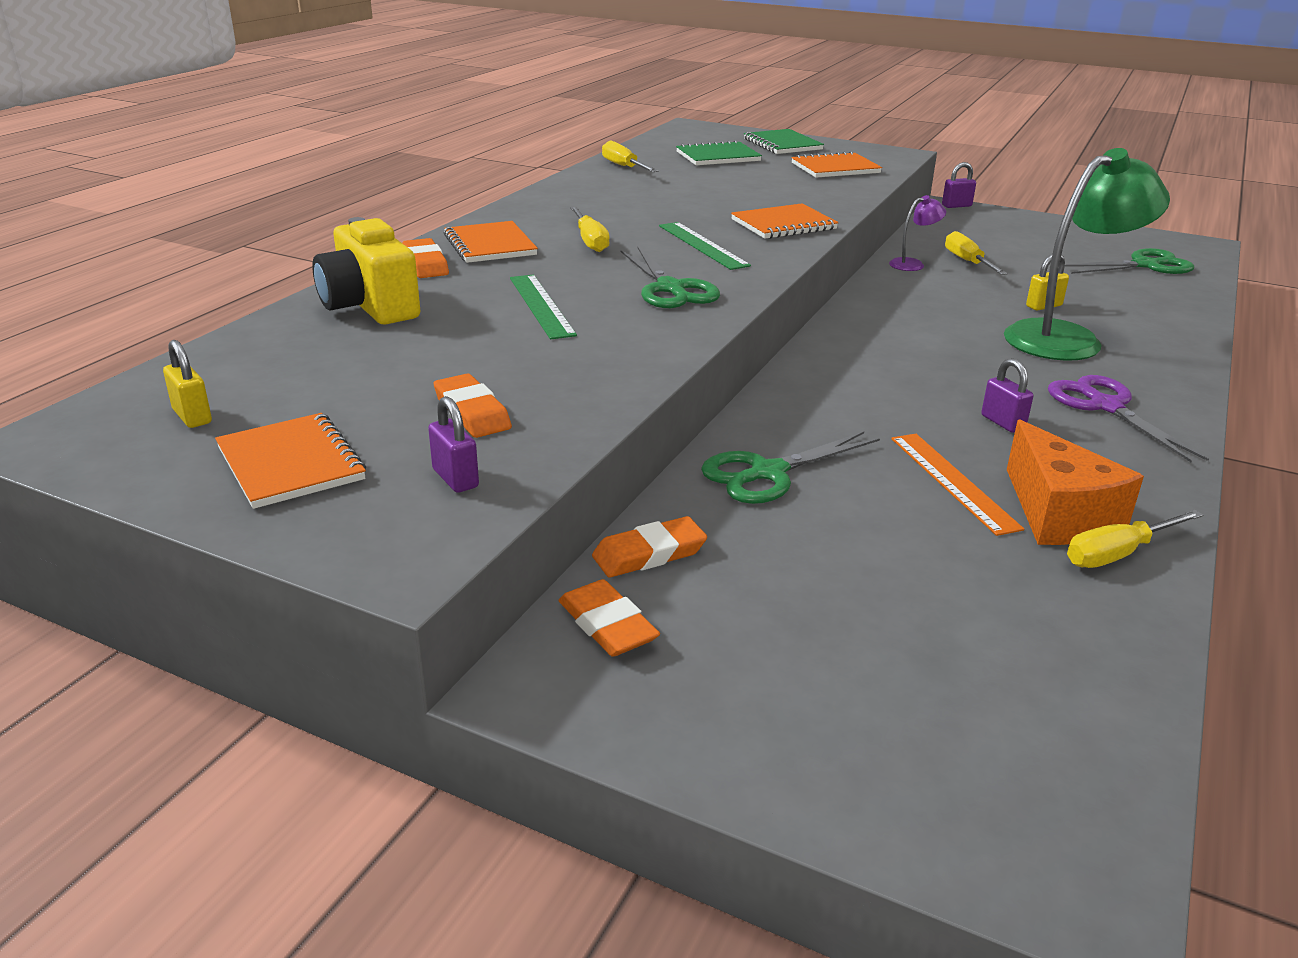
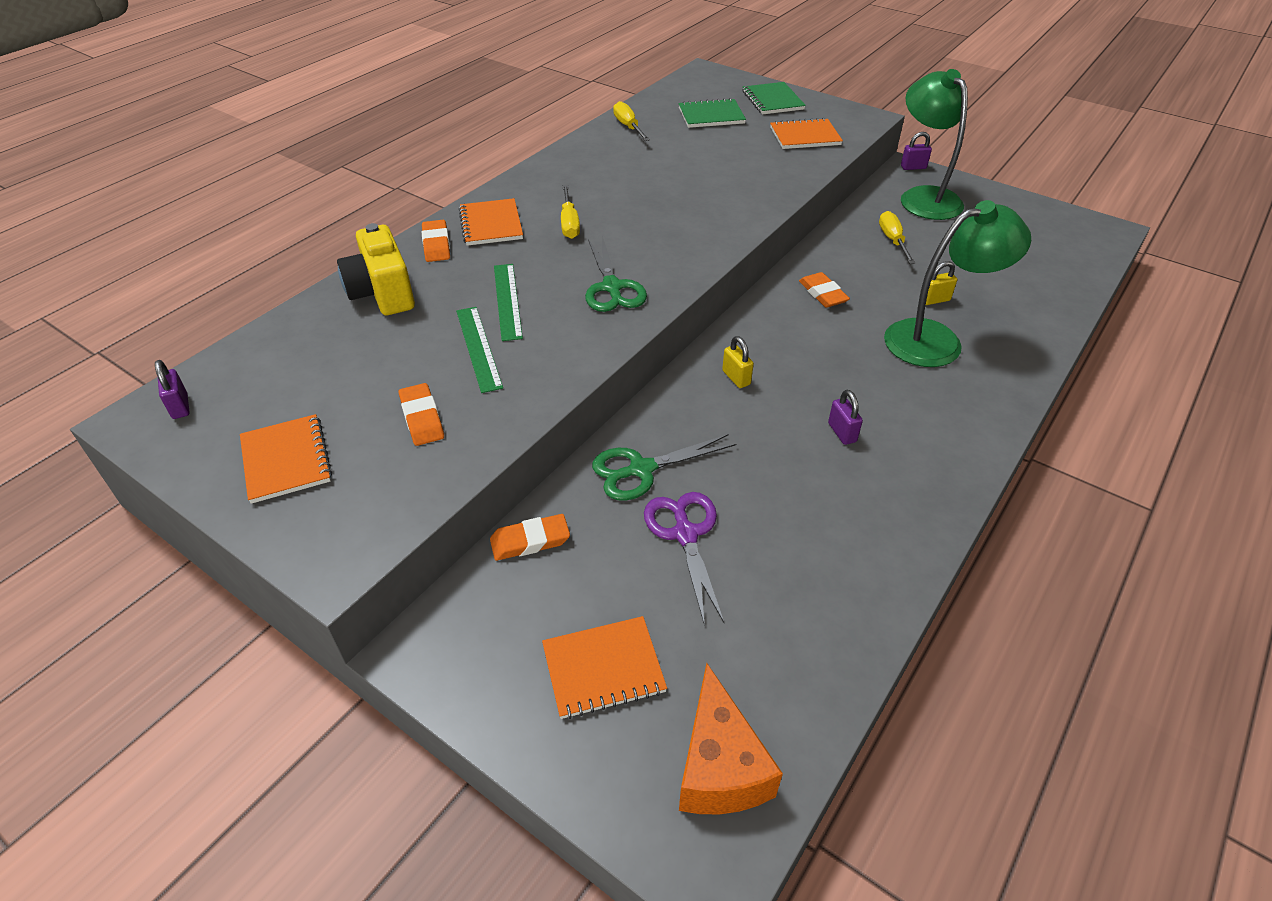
camera: 10 degrees right, 15 degrees up
yellow padlock [163,340,212,428] -> yellow padlock moved to [722,336,754,388]
purple padlock [428,396,479,493] -> purple padlock moved to [155,360,190,419]
orange eraser [559,579,660,657] -> orange eraser moved to [799,272,850,308]
green ruler [659,222,751,270] -> green ruler moved to [456,307,503,393]
orange notebook [731,203,838,239] -> orange notebook moved to [542,616,667,719]
purple lamp [889,195,946,271] -> none
orange ruler [891,434,1024,536] -> none
orange cheese [1007,420,1144,545] -> orange cheese moved to [679,663,783,814]
purple scissors [1048,375,1209,462] -> purple scissors moved to [644,492,724,626]
green scissors [1065,248,1194,274] -> none
yellow screwdriver [1067,510,1203,568] -> none
none -> green lamp [901,69,968,220]

